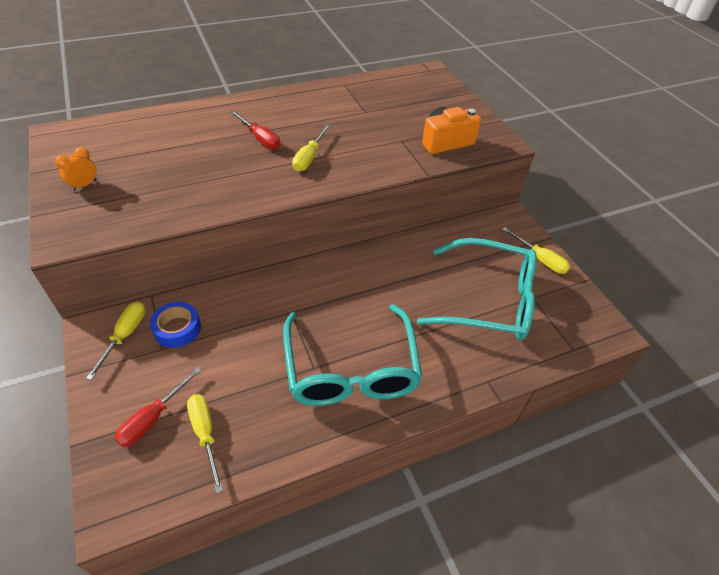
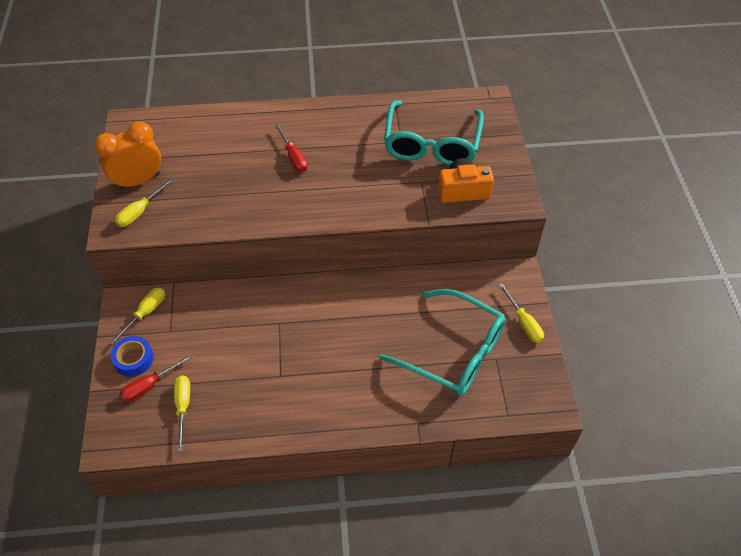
camera: 20 degrees right, 5 degrees up
orange clock [55,147,97,191] -> orange clock [94,122,161,190], size x2.09
blue tape [150,302,201,348] -> blue tape moved to [111,336,154,377]
turquoise glasses [283,304,422,406] -> turquoise glasses moved to [384,100,484,165]
yellow screwdriver [292,125,330,172] -> yellow screwdriver moved to [115,178,174,227]

